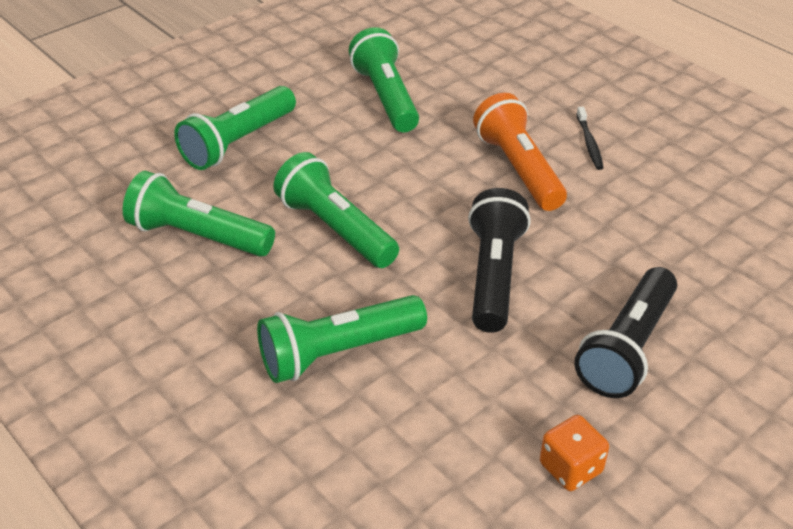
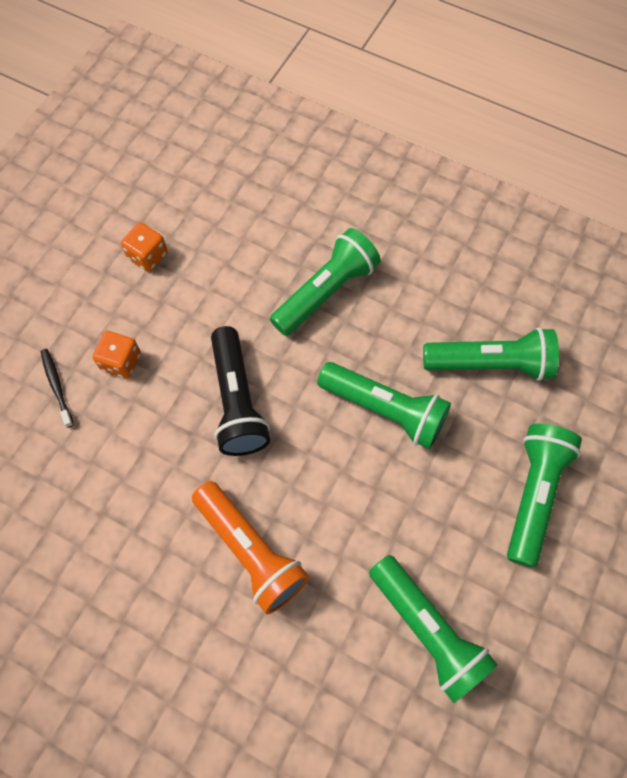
camera: 160 degrees right, 25 degrees up
black flashlight [574,267,677,398] -> orange dice [93,331,141,379]
black toothbrush [576,107,604,170] -> black toothbrush moved to [41,349,74,428]

